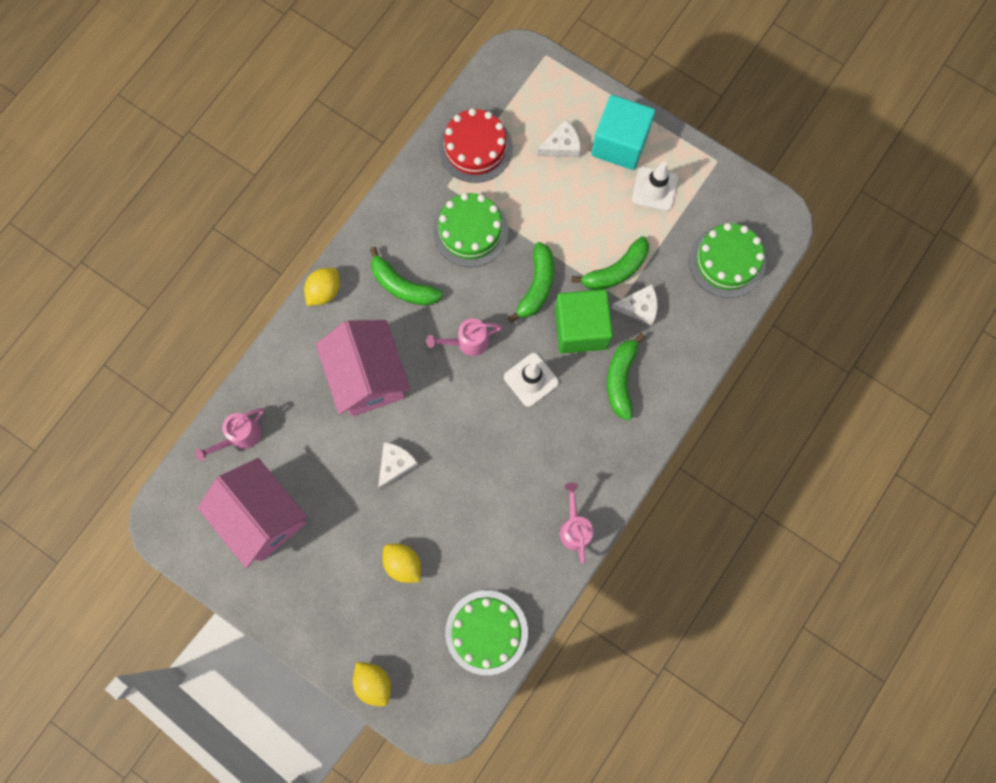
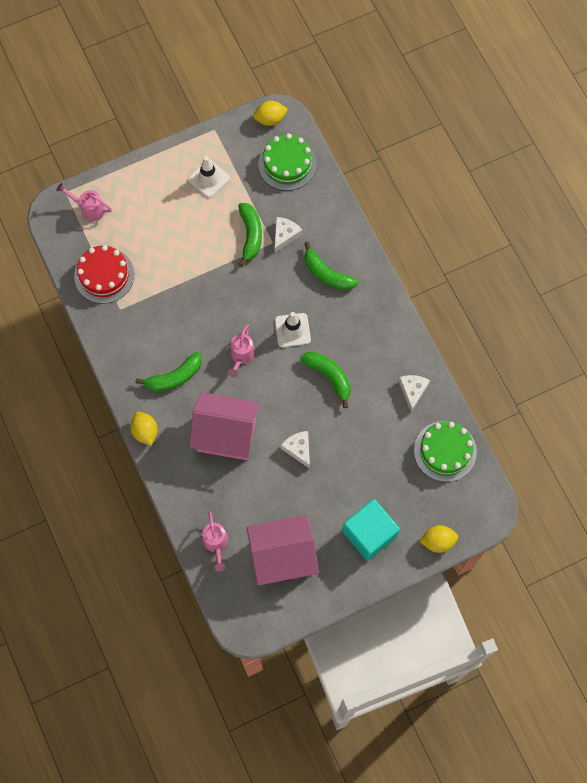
camera: 60 degrees left, 5 degrees down
yellow lemon [383,544,421,583] -> yellow lemon moved to [253,101,288,126]
green cake [433,193,509,267] -> none
green banana [508,242,554,323] -> green banana moved to [300,352,351,408]
white cheese [537,119,581,157] -> white cheese moved to [399,375,430,412]
green cube [555,289,613,354] -> none
pink watering can [560,482,593,564] -> pink watering can moved to [56,183,112,221]
turquoise cube [591,95,655,170] -> turquoise cube moved to [342,499,400,561]

